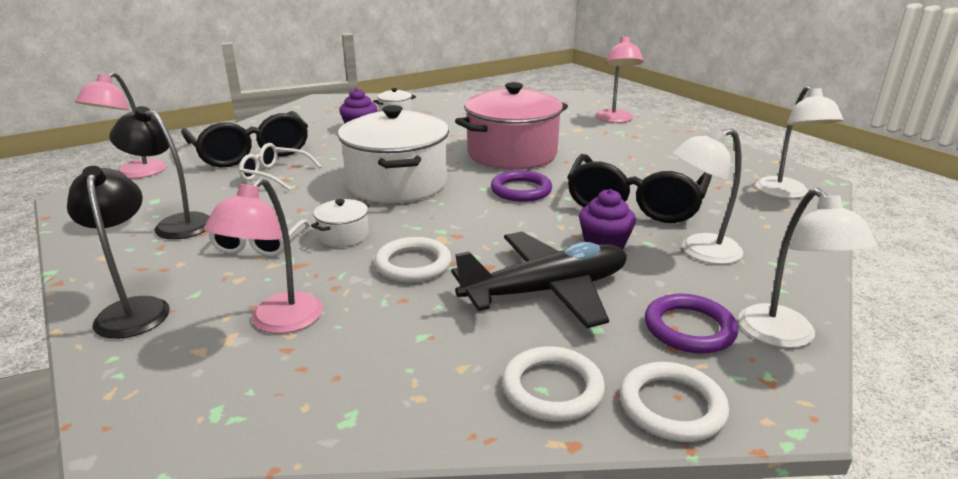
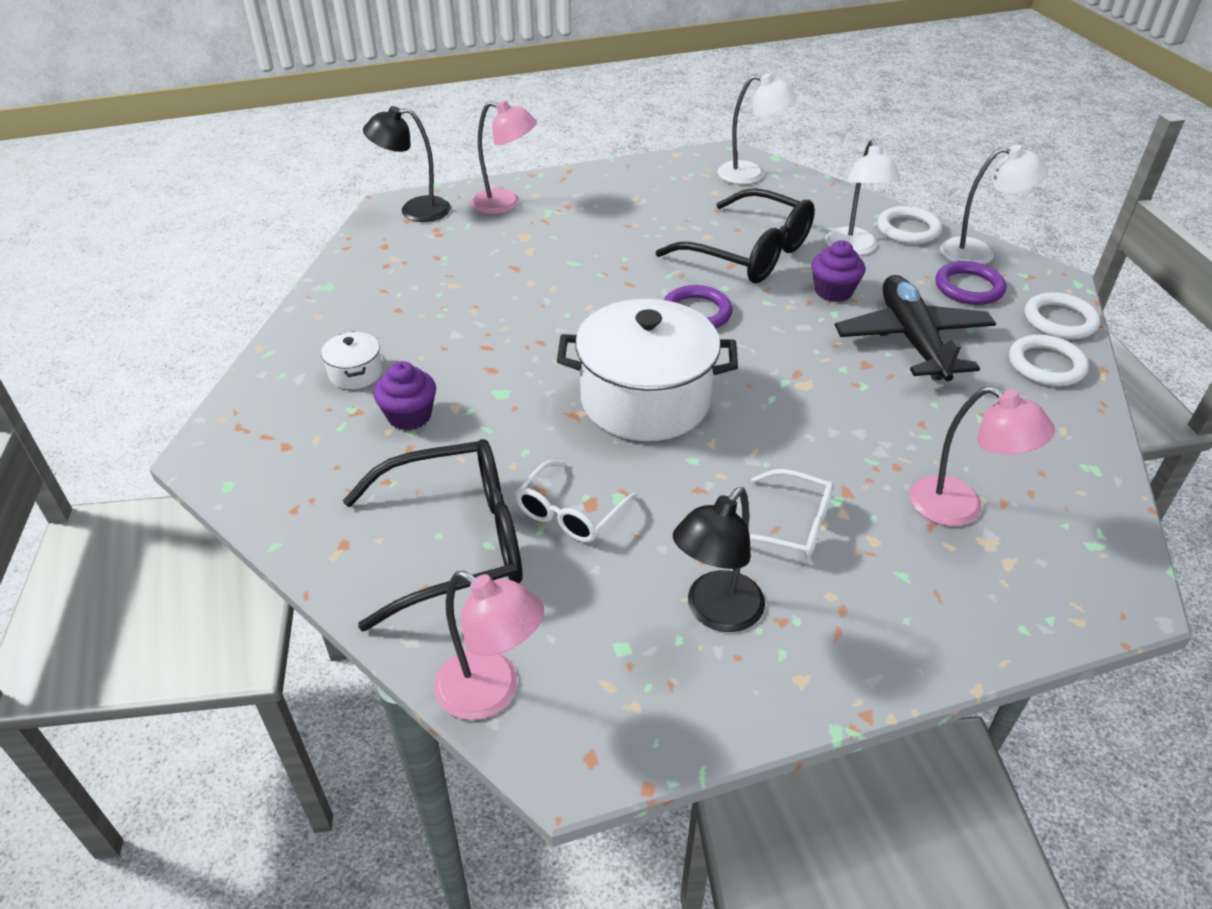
camera: 75 degrees left, 15 degrees up
black lamp [67,166,170,339] -> black lamp moved to [363,106,451,222]
white pot [311,199,370,247] -> none
white ring [374,237,451,283] -> white ring moved to [877,206,942,244]
pink pot [455,82,568,170] -> none

